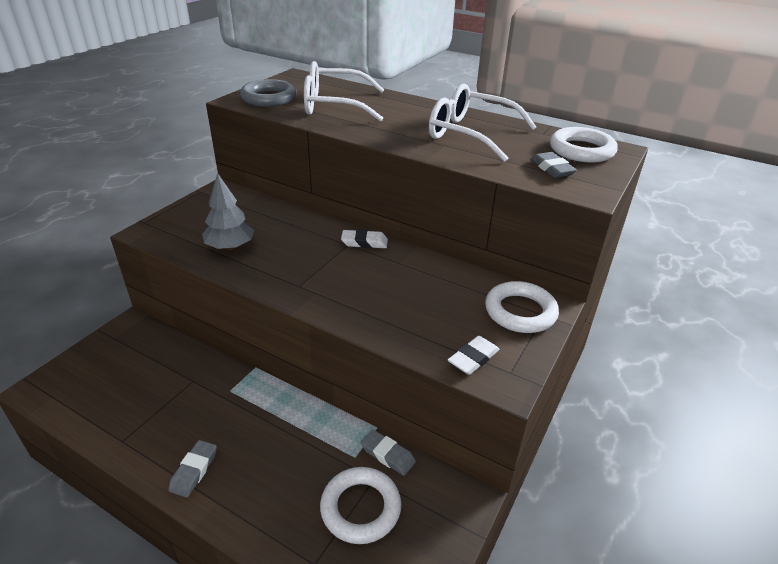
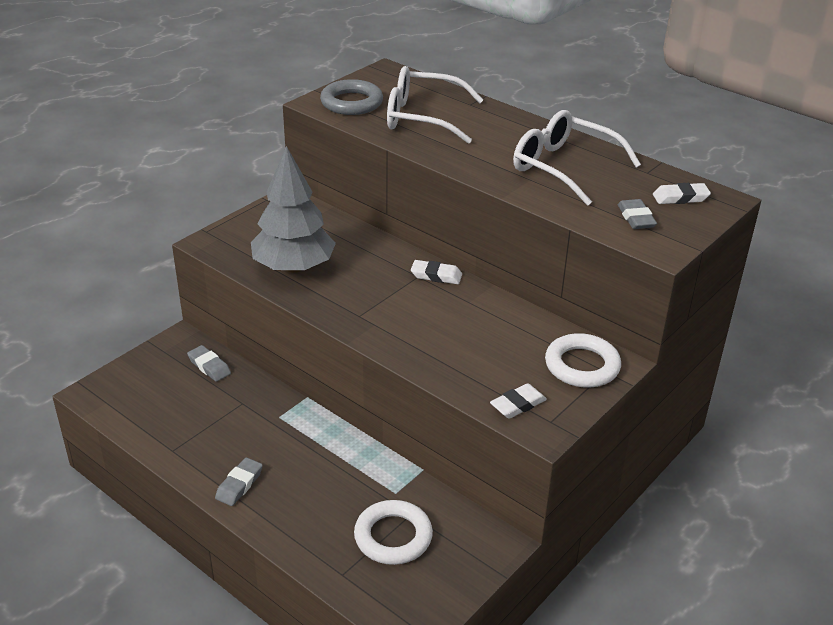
camera: 10 degrees right, 0 degrees up
grey tree [202,173,254,250] -> grey tree [251,146,336,273], size x1.58
grey eraser [361,429,416,476] -> grey eraser moved to [187,345,231,382]
white ring [550,127,618,163] -> white eraser [653,183,711,204]

